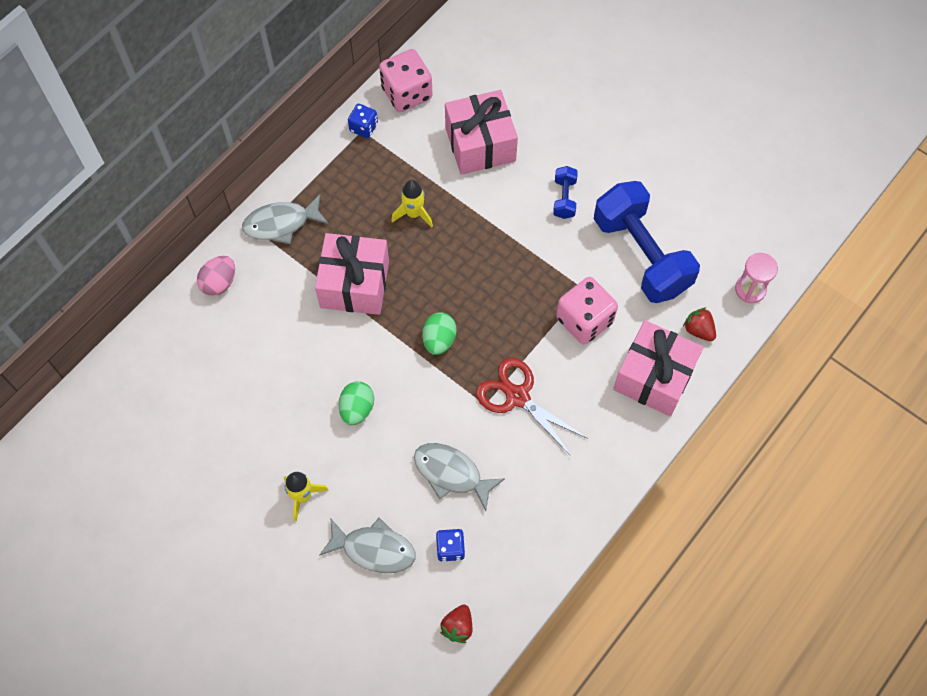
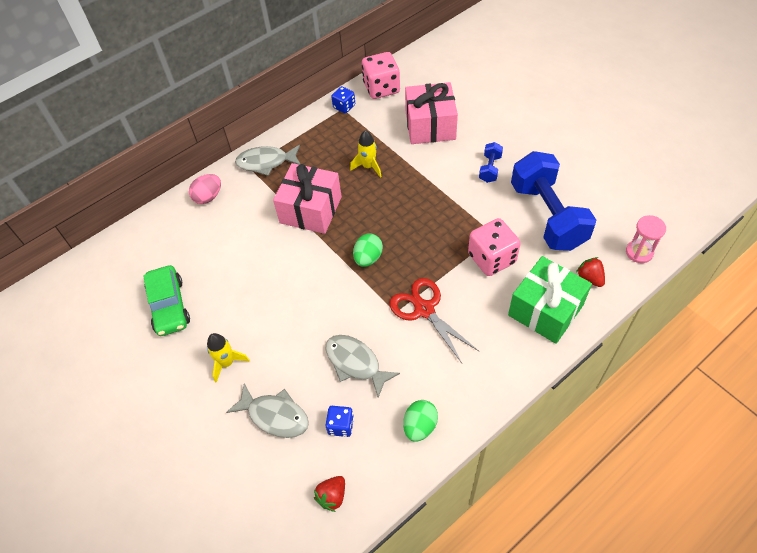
camera: 15 degrees right, 10 degrees down
green egg [339,381,374,425] -> green egg moved to [403,400,438,442]
pink gift [613,320,703,416] -> green gift [508,256,592,344]
none -> green car [143,265,190,336]

